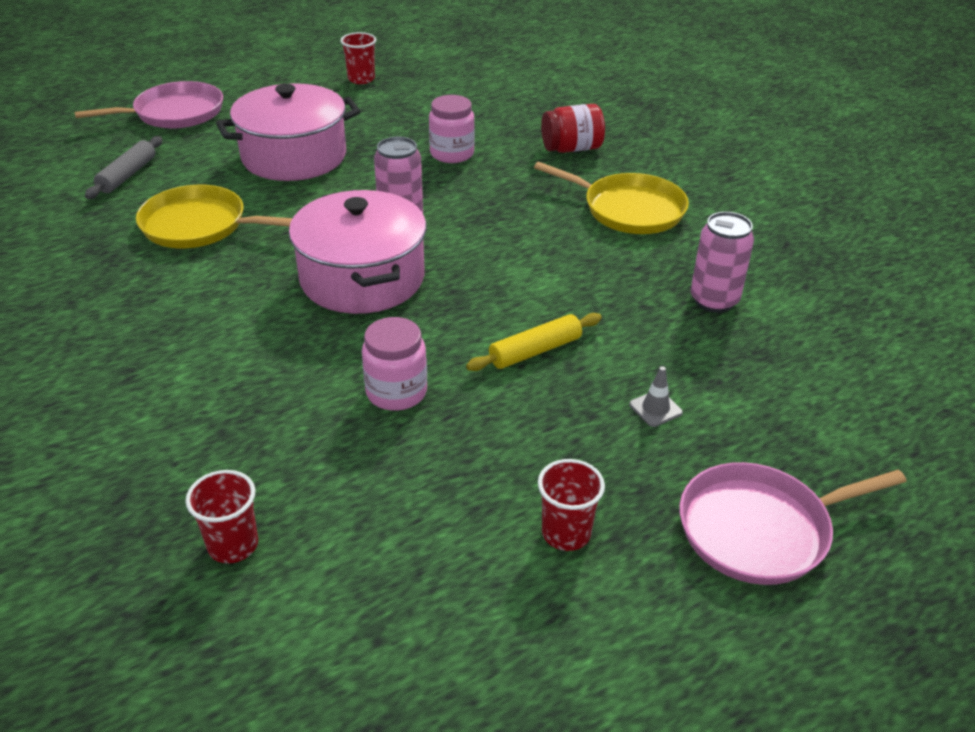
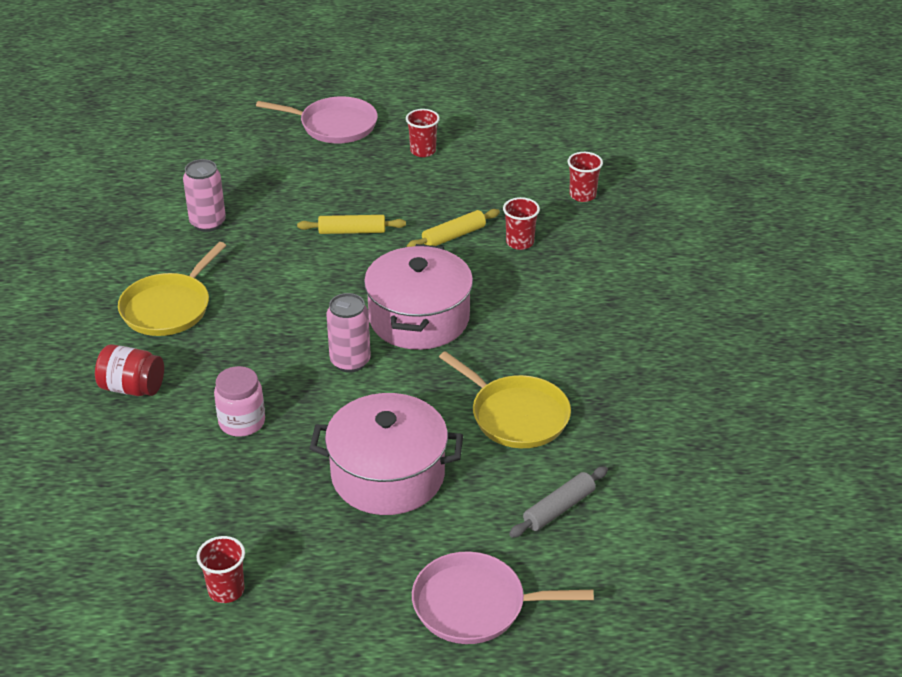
camera: 150 degrees left, 0 degrees up
pink jar [362,317,427,411] -> yellow rolling pin [407,209,500,247]
yellow pan [534,162,689,234] -> yellow pan turned 120 degrees counterclockwise [118,242,226,336]
grey traffic cone [629,366,683,427] -> none
none -> red cup [503,197,540,250]

